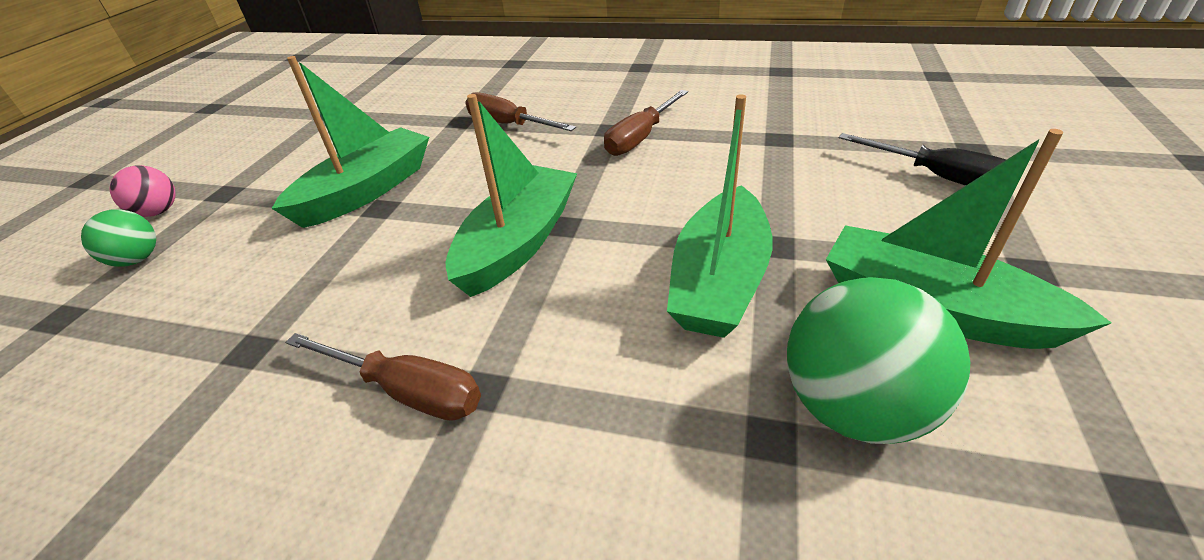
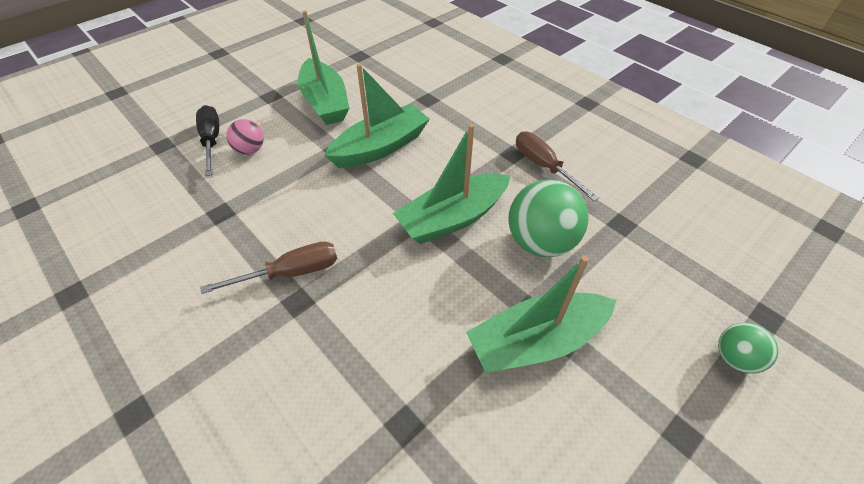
camera: 150 degrees left, 10 degrees up
pink ball [110,165,176,217] -> pink ball moved to [226,119,264,155]
brown screwdriver [465,92,576,131] -> none
green ball [787,277,970,444] -> green ball moved to [508,180,589,257]

